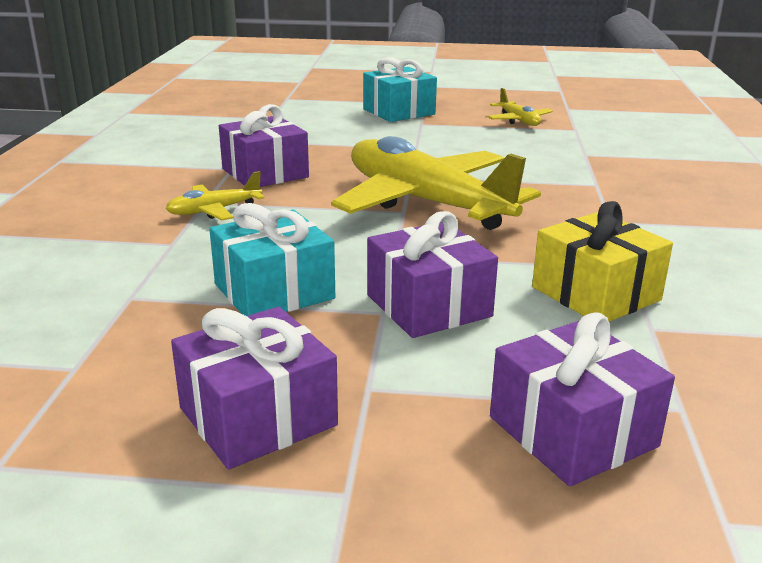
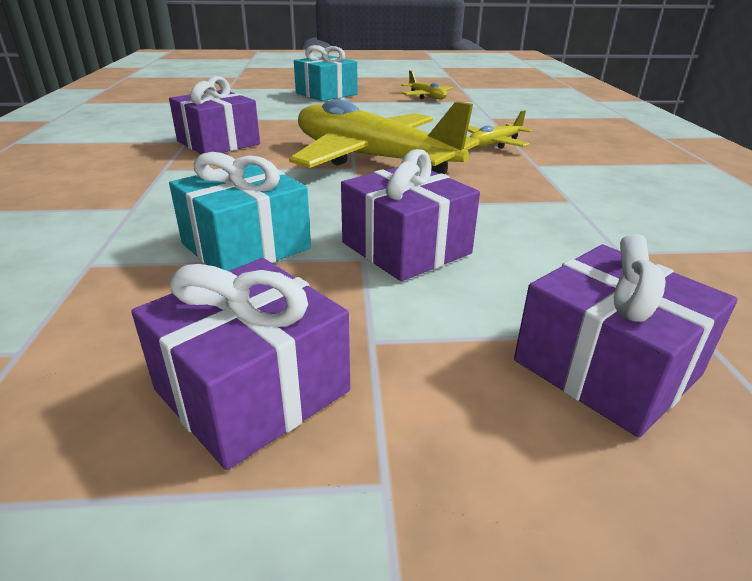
camera: 10 degrees left, 5 degrees up
yellow plane [165,171,265,221] -> yellow plane moved to [468,110,533,149]
yellow gift [532,201,673,322] -> none

